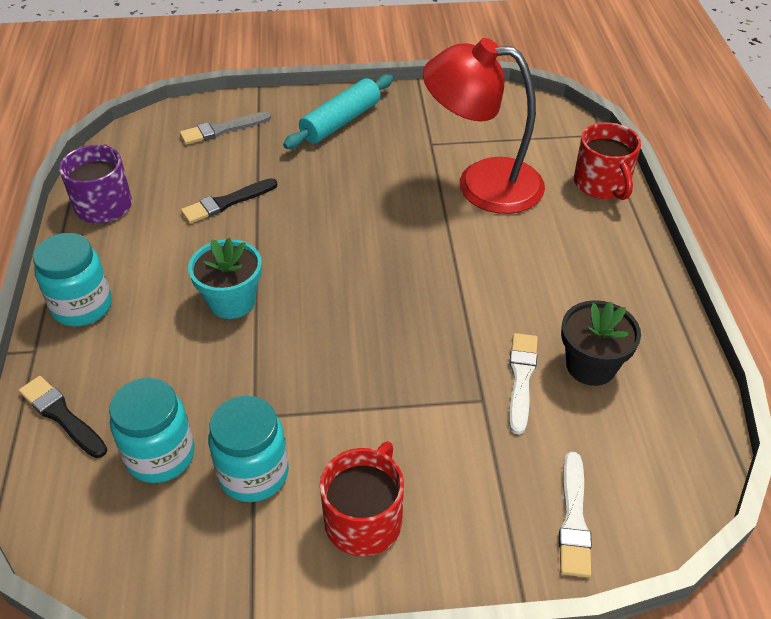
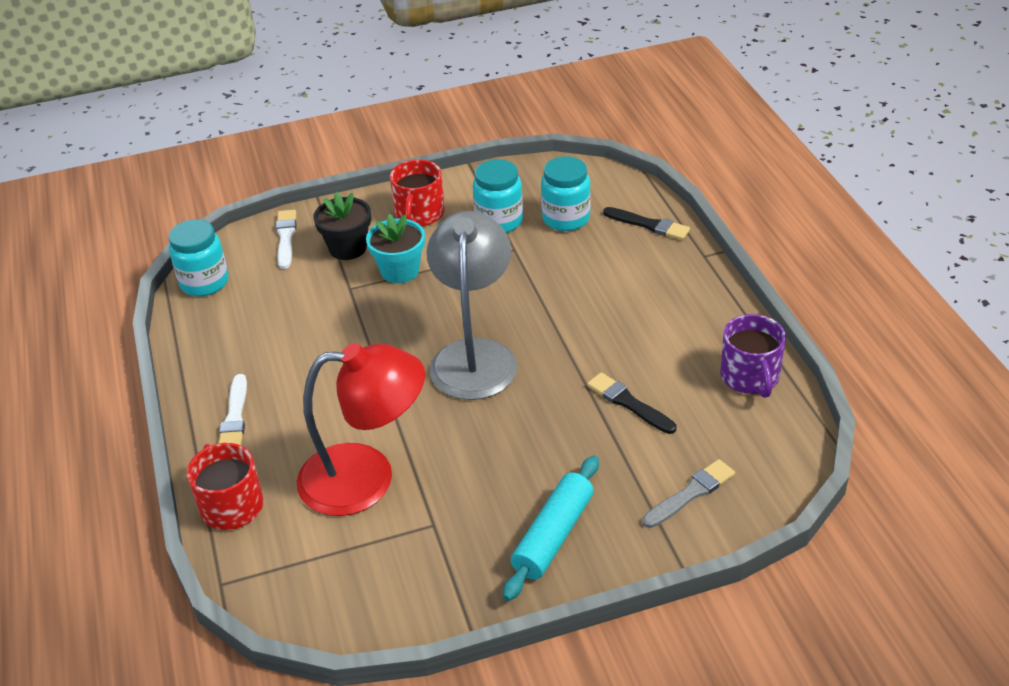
camera: 170 degrees right, 5 degrees down
turquoise jar [33,233,112,327] -> turquoise jar moved to [169,219,229,296]
black brush [181,178,277,224] -> black brush turned 90 degrees counterclockwise [587,372,676,434]
turquoise flower pot [188,238,262,319] -> turquoise flower pot moved to [366,214,425,283]
white brush [509,333,538,435] -> white brush moved to [219,374,247,445]
black flower pot [561,300,641,386] -> black flower pot moved to [313,192,371,260]
none -> grey lamp [427,211,518,400]

